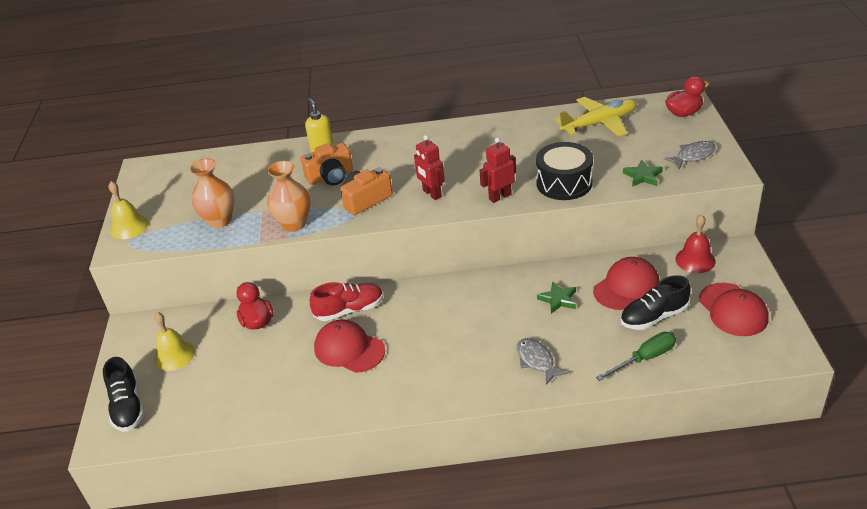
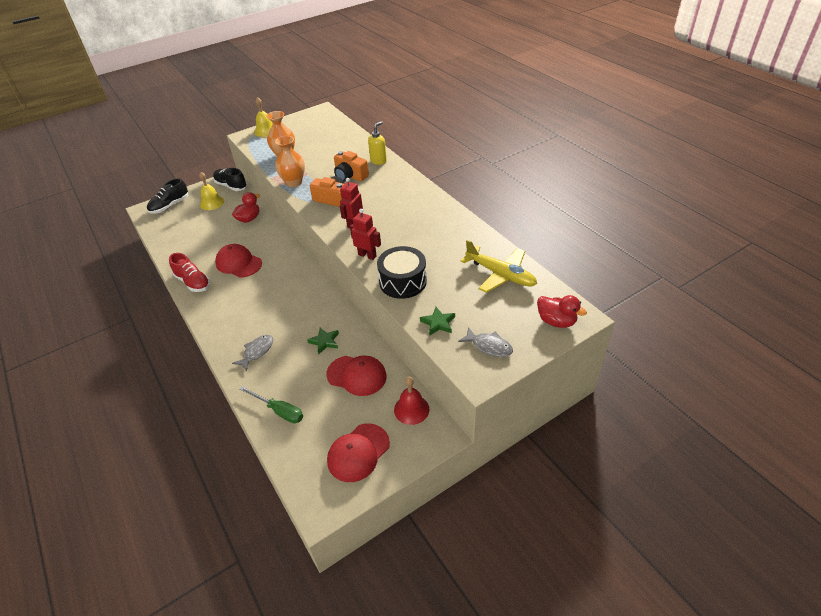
camera: 60 degrees right, 5 degrees up
red shoe [310,282,384,321] -> red shoe moved to [169,253,210,292]
red cap [314,319,385,373] -> red cap turned 60 degrees counterclockwise [215,244,262,278]
black shoe [620,275,690,330] -> black shoe moved to [213,168,247,191]

